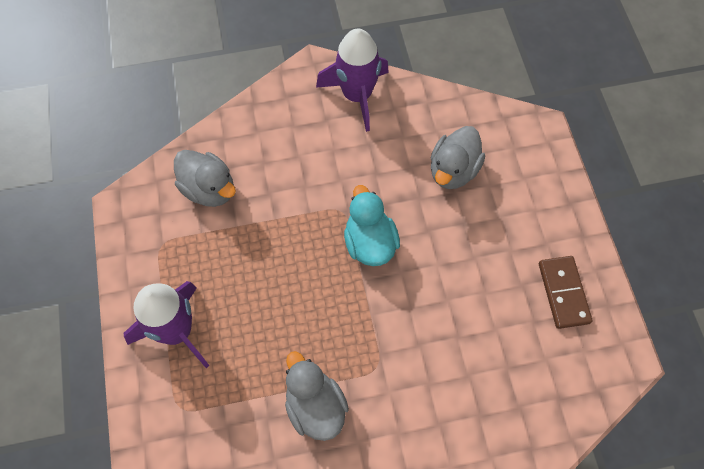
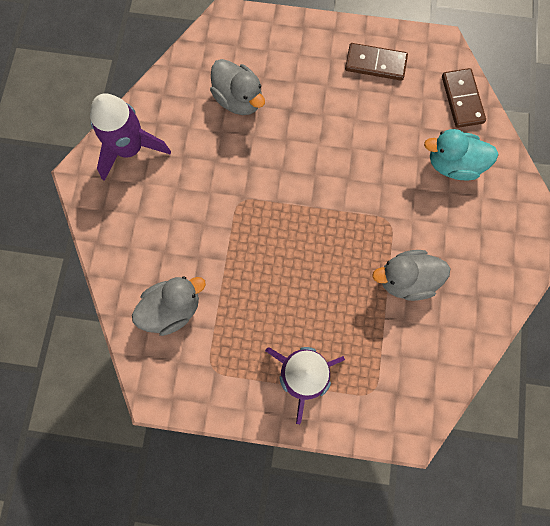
camera: 70 degrees left, 10 degrees up
turquoise duck [344,185,400,266] -> turquoise duck moved to [424,129,499,180]
none -> brown domino [442,68,486,128]

